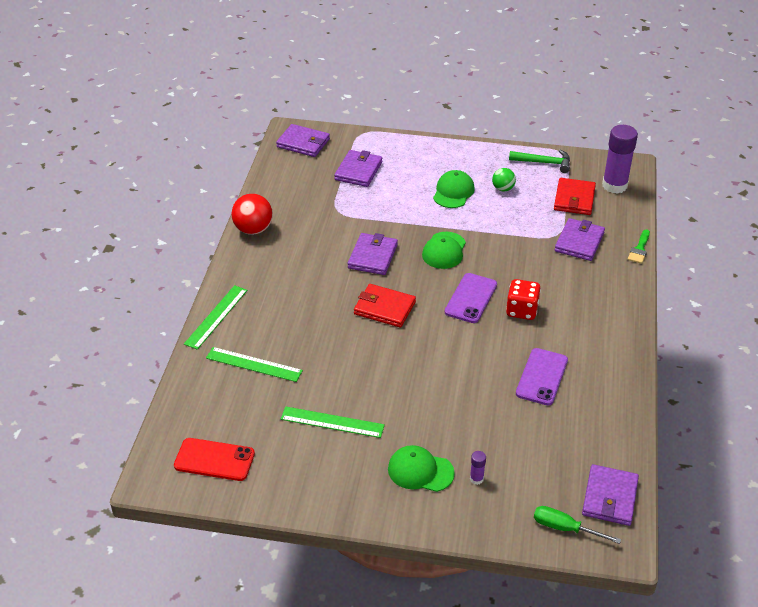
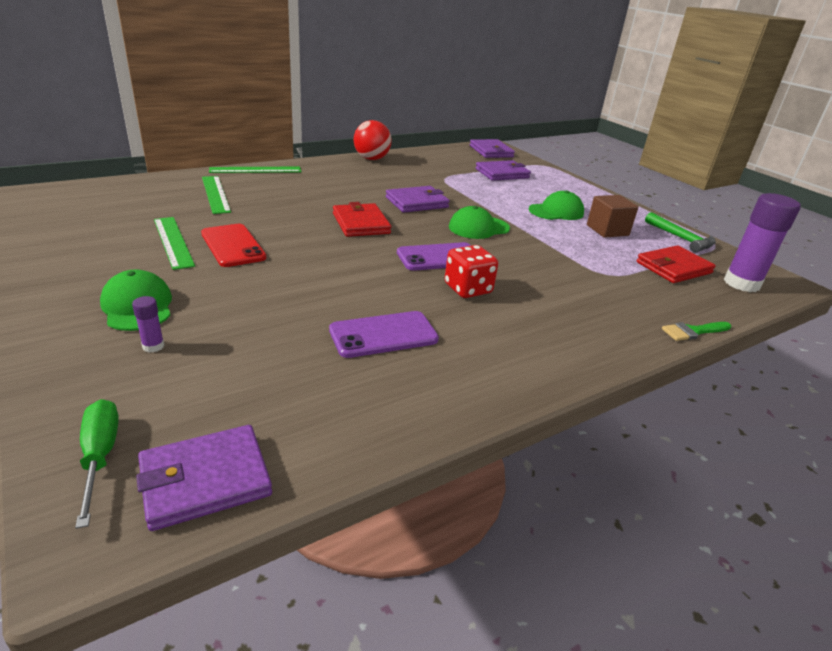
camera: 45 degrees right, 10 degrees down
red phone [174,438,255,481] -> red phone moved to [201,224,266,267]
green ball [492,168,516,191] -> brown cube [587,195,638,238]
purple wallet [555,218,605,261] -> none

